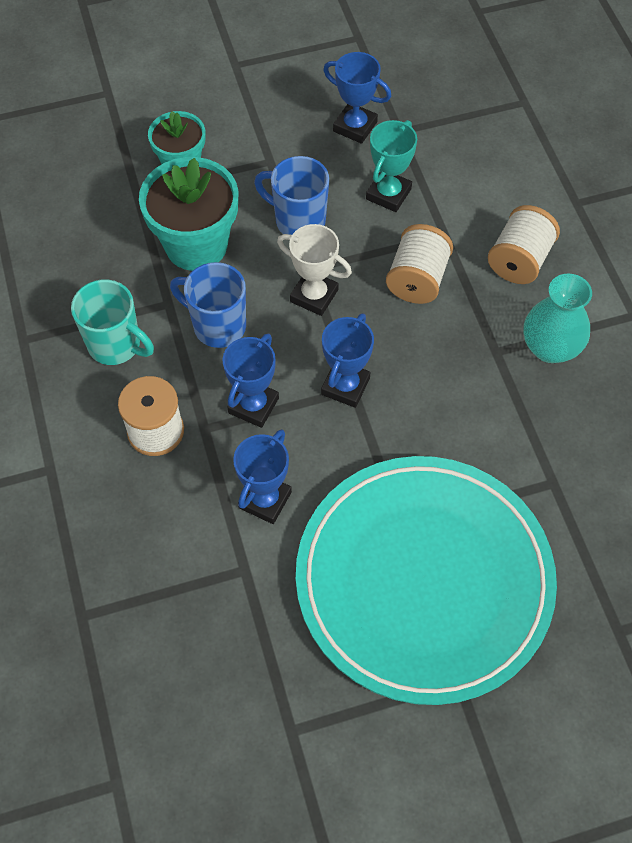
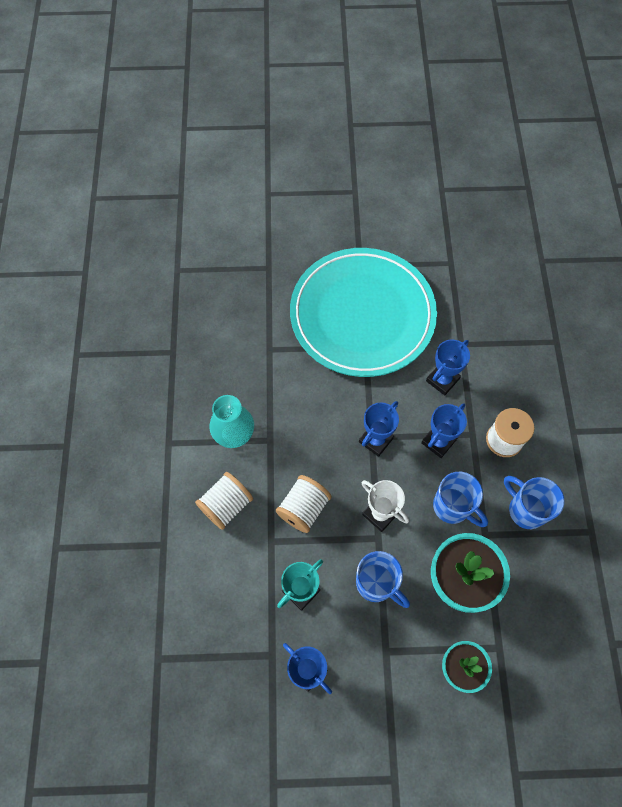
camera: 165 degrees left, 5 degrees up
turquoise mug [71,280,154,365] -> blue mug [504,476,565,529]

